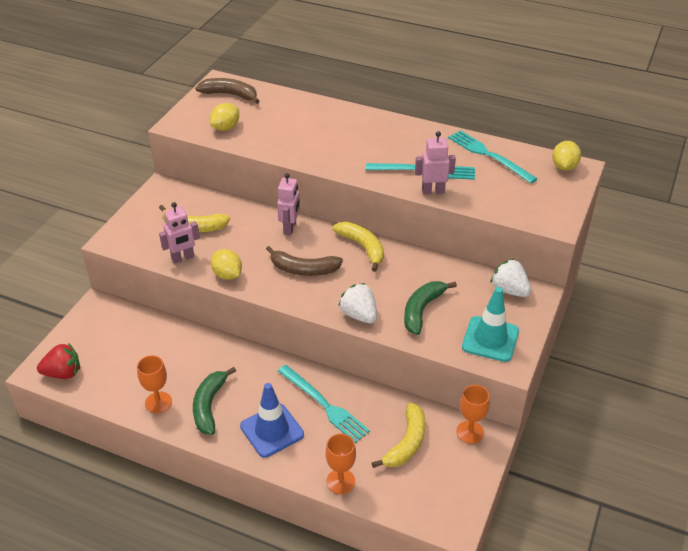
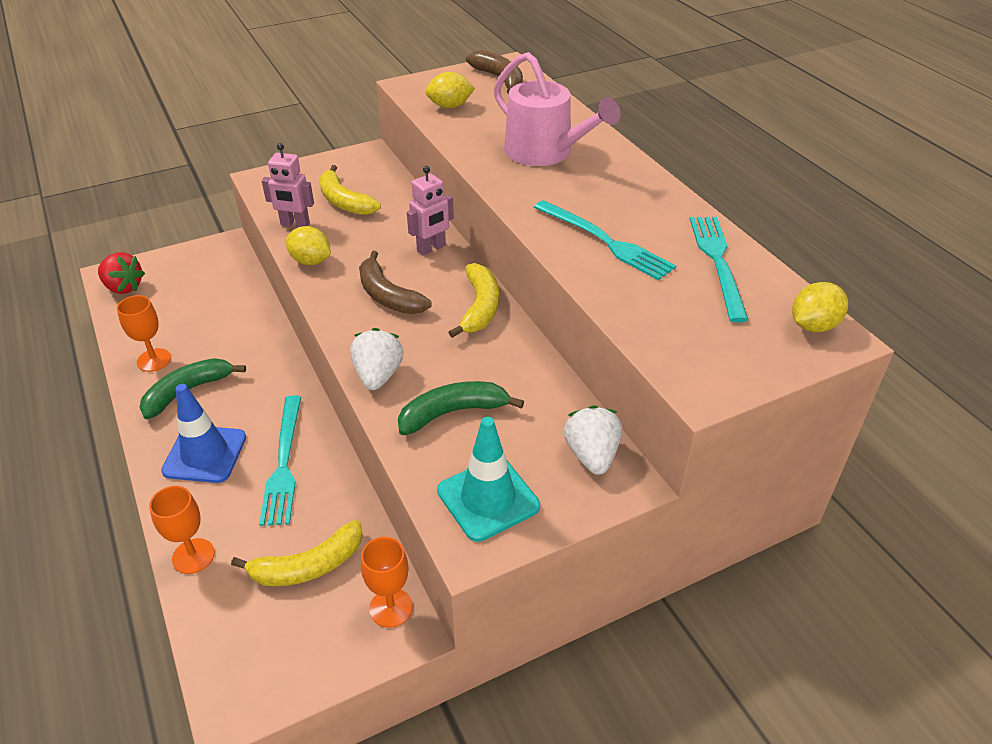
camera: 40 degrees right, 0 degrees up
yellow lemon [211,249,242,280] -> yellow lemon turned 60 degrees counterclockwise [286,226,331,265]
pink robot [415,131,456,194] -> none
none -> pink watering can [494,52,621,166]

